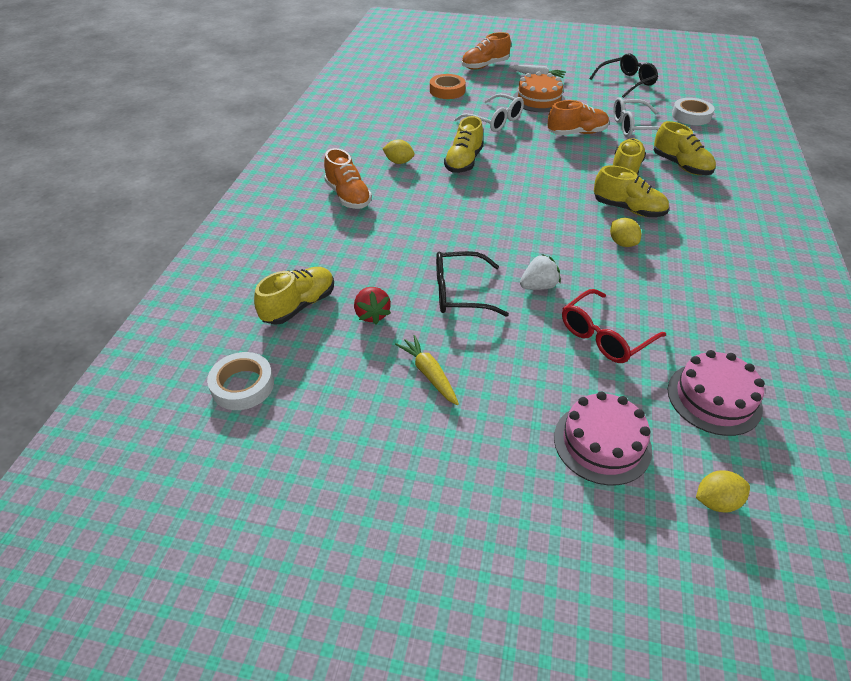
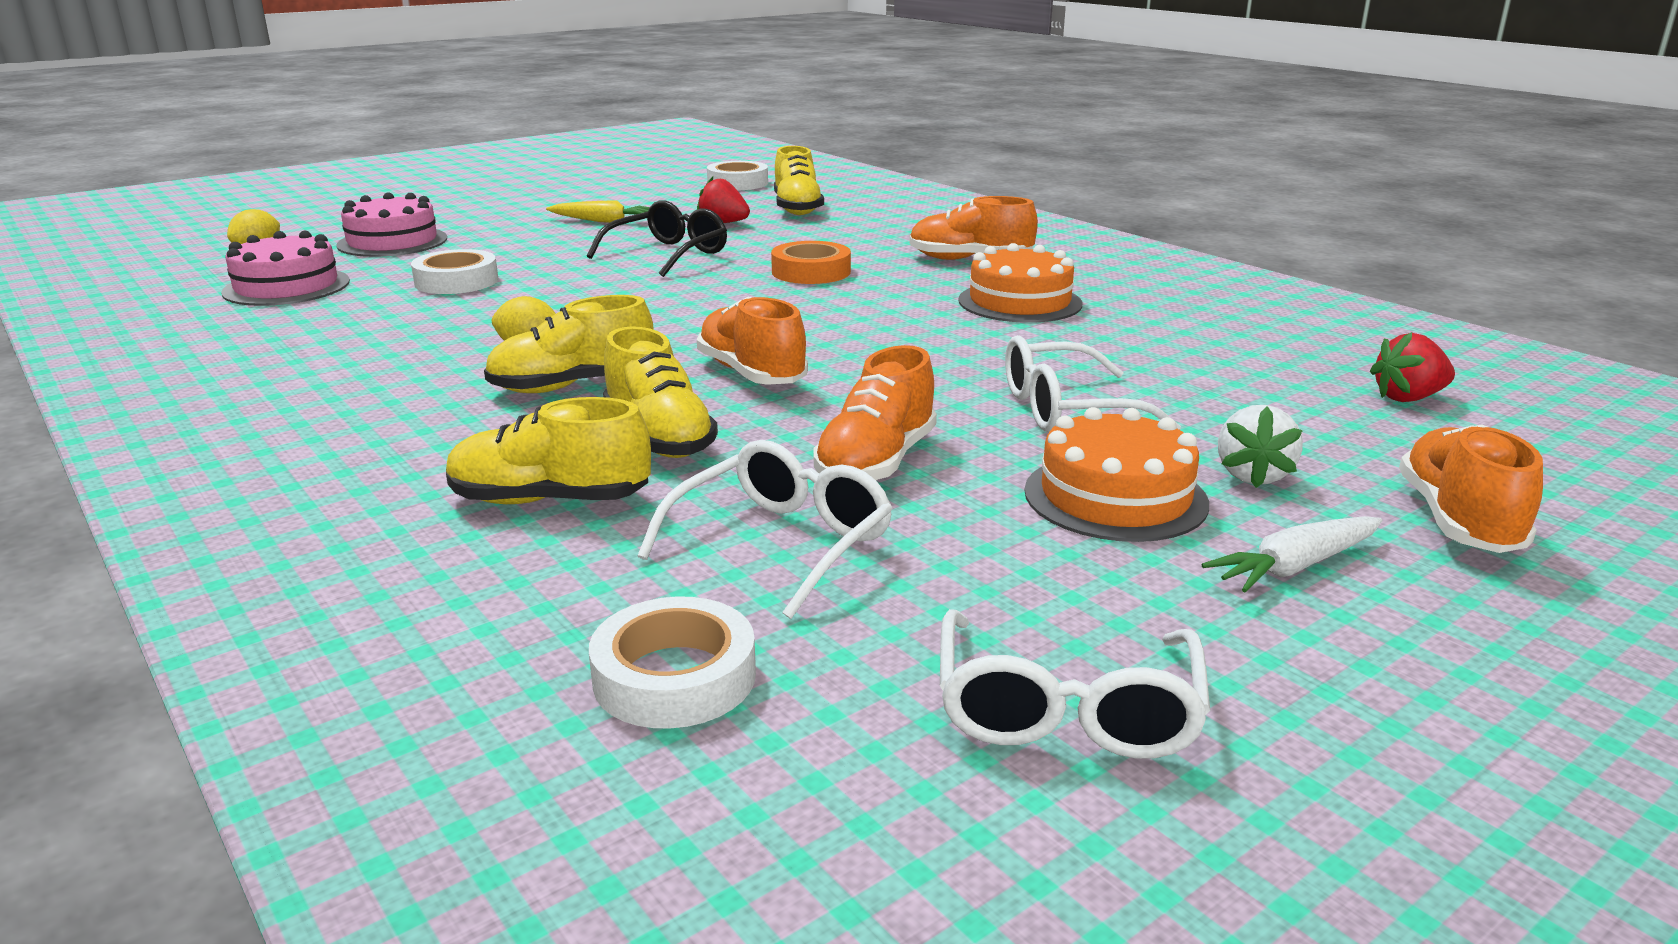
camera: 130 degrees right, 20 degrees down
yellow lemon [383,139,415,164] -> orange cake [958,243,1082,323]
orange tape [430,74,466,99] -> orange tape moved to [771,241,851,284]
yellow shoe [444,116,483,173] -> none
white strawberry [520,254,561,290] -> white strawberry moved to [1218,405,1303,488]
red glasses [562,289,666,363] -> white tape [411,249,498,294]
black glasses [589,53,658,98] -> white glasses [940,609,1210,759]
none -> orange shoe [697,297,808,385]
none -> red strawberry [1370,332,1455,402]

